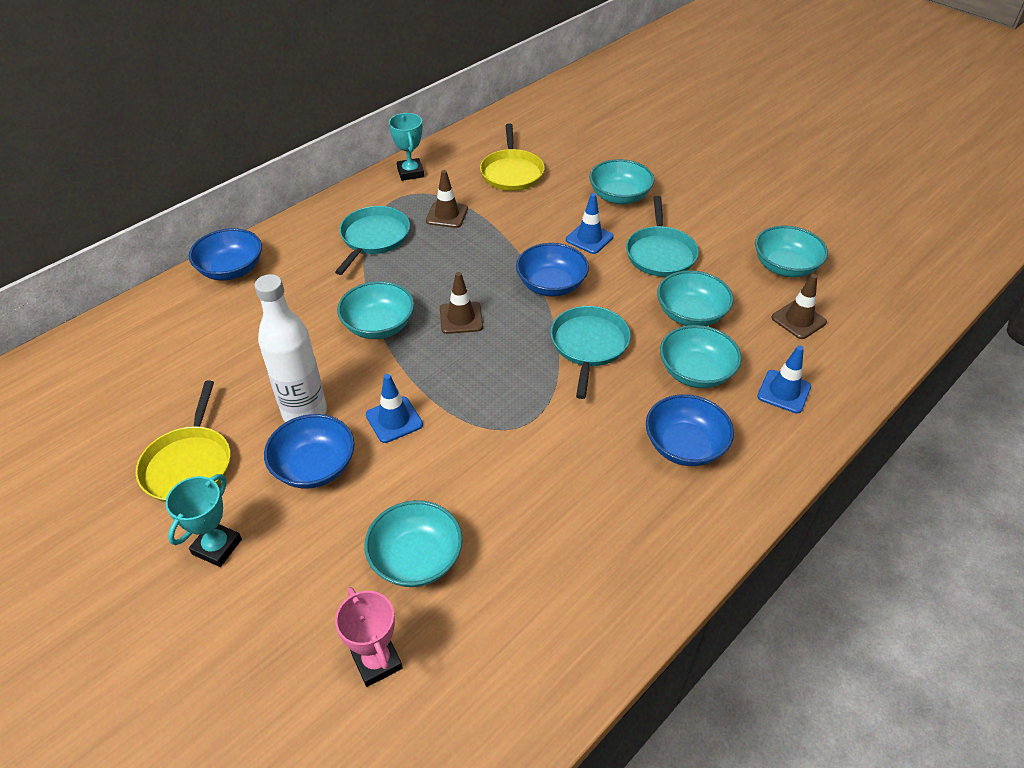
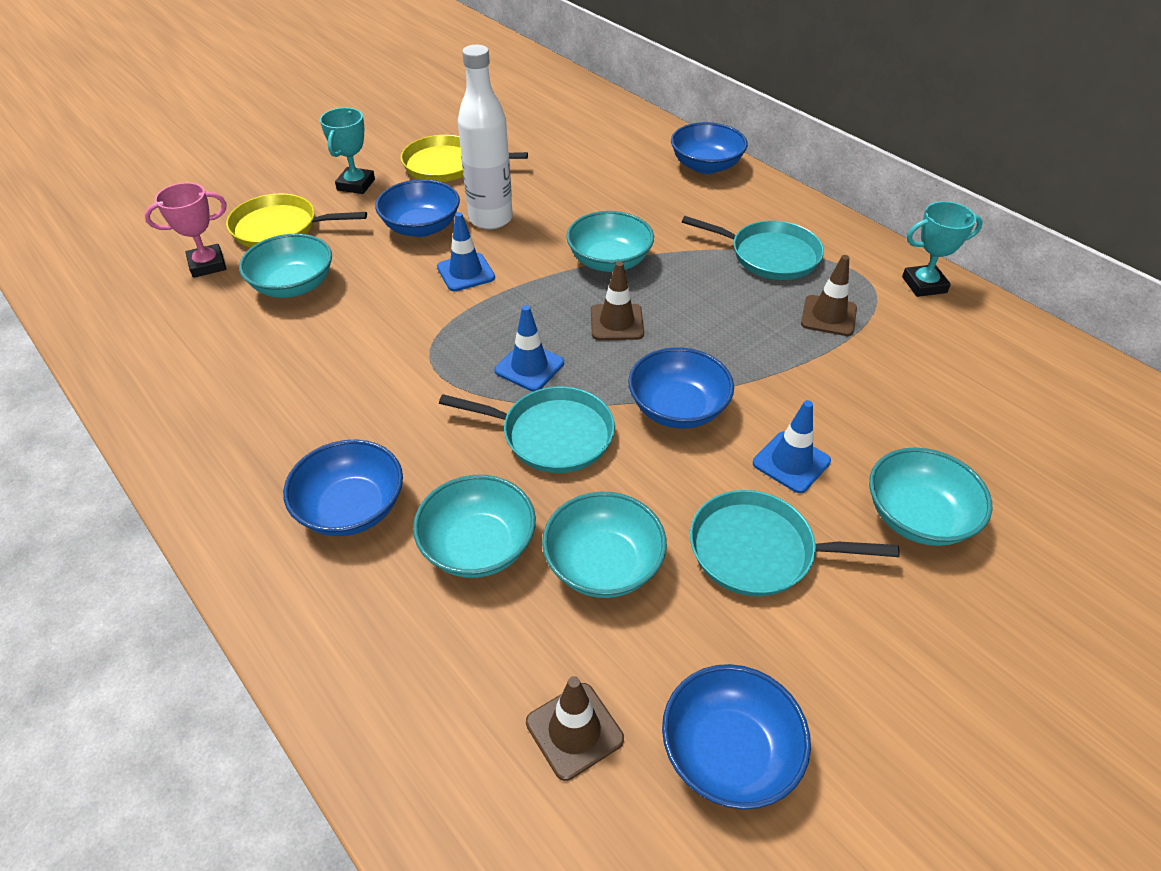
camera: 95 degrees right, 0 degrees up
turquoise trophy [166,474,242,567] -> turquoise trophy turned 75 degrees clockwise [320,108,375,194]
yellow pan [480,124,545,191] -> yellow pan moved to [226,193,367,248]
turquoise bowl [755,226,828,277] -> blue bowl [662,664,811,809]
blue traffic cone [757,346,811,414] -> blue traffic cone moved to [494,305,564,392]

